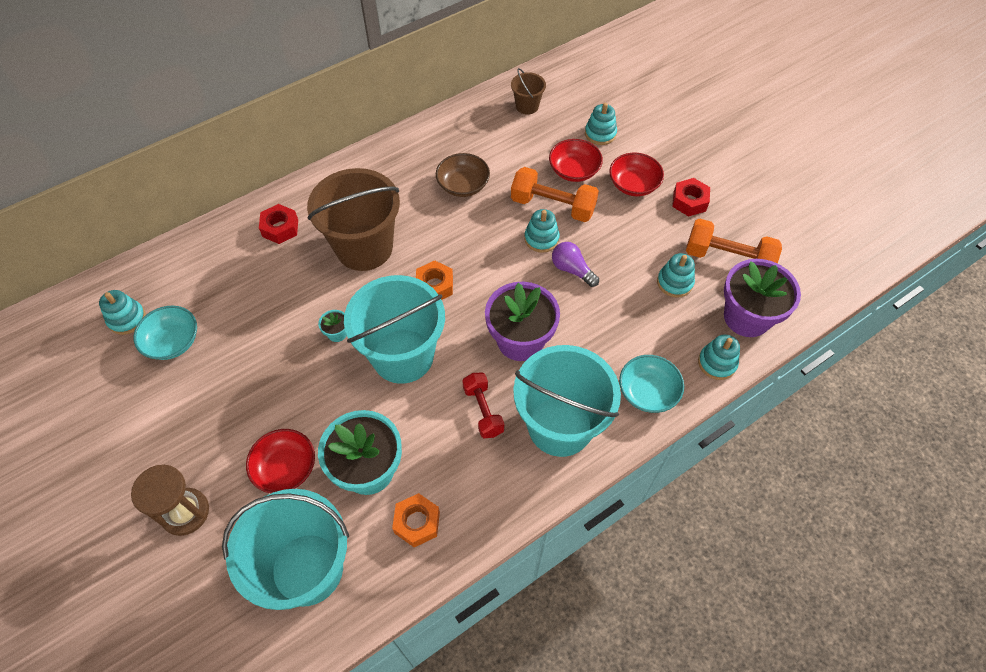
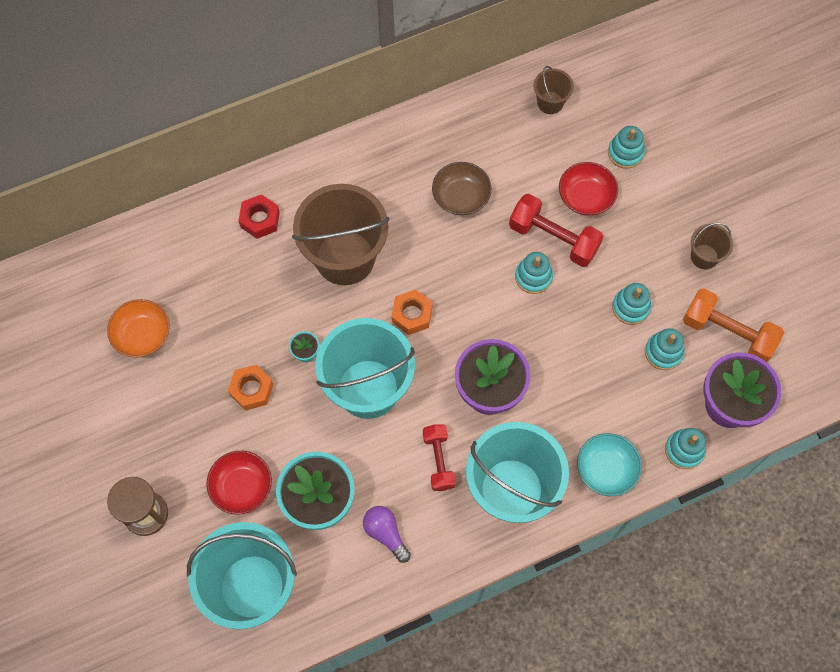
camera: 10 degrees right, 10 degrees up
turquoise stacking toy [99,290,146,335] -> turquoise stacking toy moved to [612,283,651,325]
turquoise bowl [133,306,197,360] -> orange bowl [107,299,169,358]
orange nut [392,493,440,547] -> orange nut moved to [228,365,273,411]
orange dumbbell [511,167,599,222] -> red dumbbell [509,194,604,267]
purple light bulb [552,242,599,287] -> purple light bulb moved to [363,506,411,563]
red bowl [609,153,664,196] -> none
red nut [672,178,710,216] -> brown bucket [691,223,733,269]

